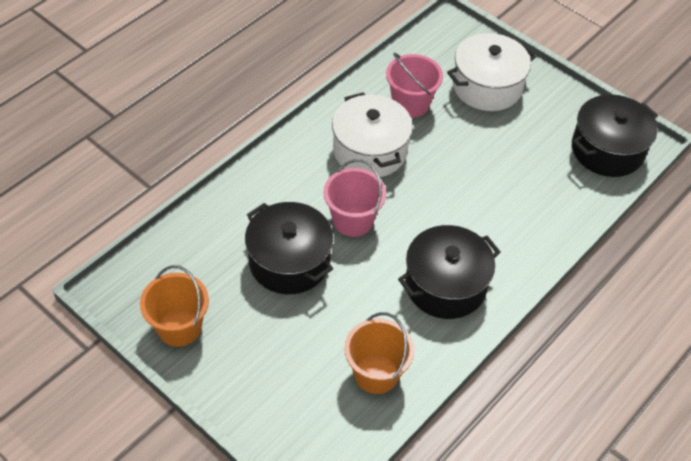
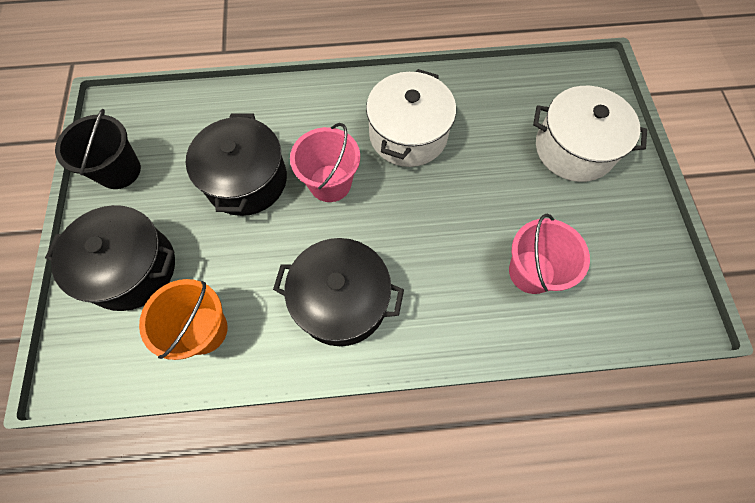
camera: 45 degrees right, 15 degrees up
orange bucket [140,265,209,347] -> black bucket [55,109,141,189]
pink bucket [386,53,443,118] -> pink bucket moved to [509,214,590,294]
black pot [572,94,658,177] -> black pot moved to [45,205,175,311]

